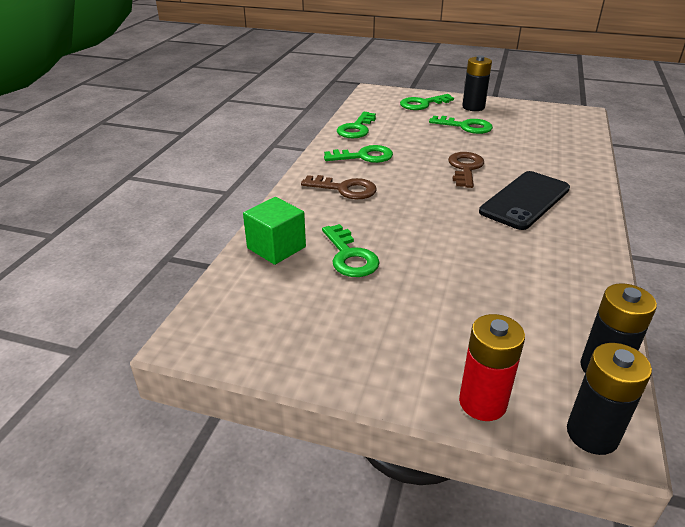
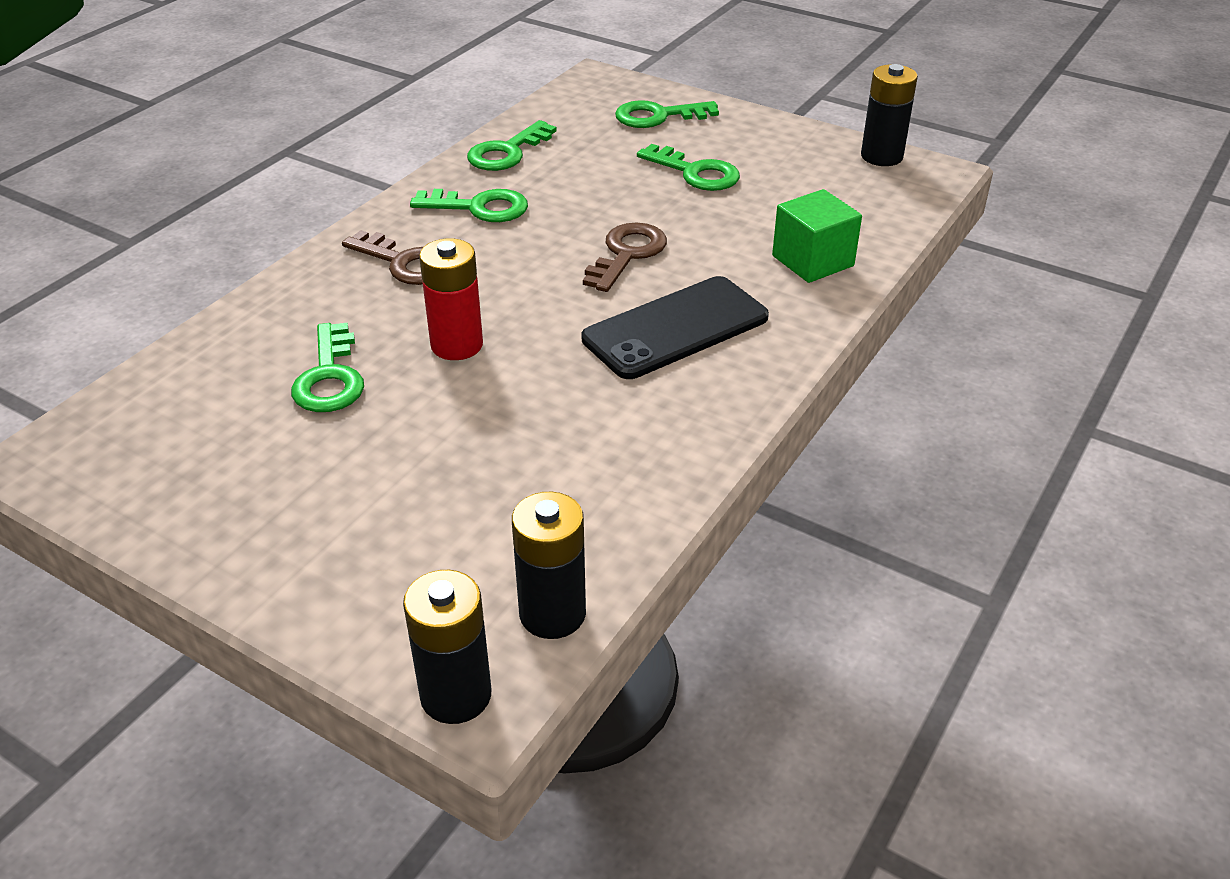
camera: 15 degrees right, 5 degrees up
green cube [243,197,306,265] -> green cube moved to [772,189,862,283]
red battery [459,314,525,421] -> red battery moved to [419,238,483,360]
black battery [462,55,492,111] -> black battery moved to [861,64,918,166]

